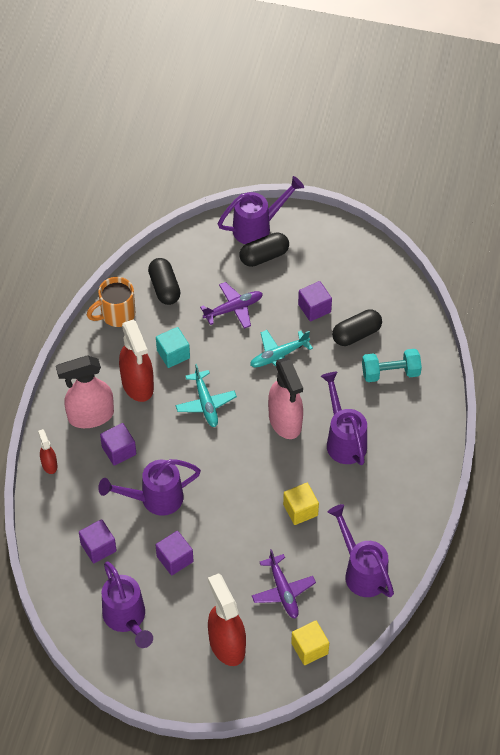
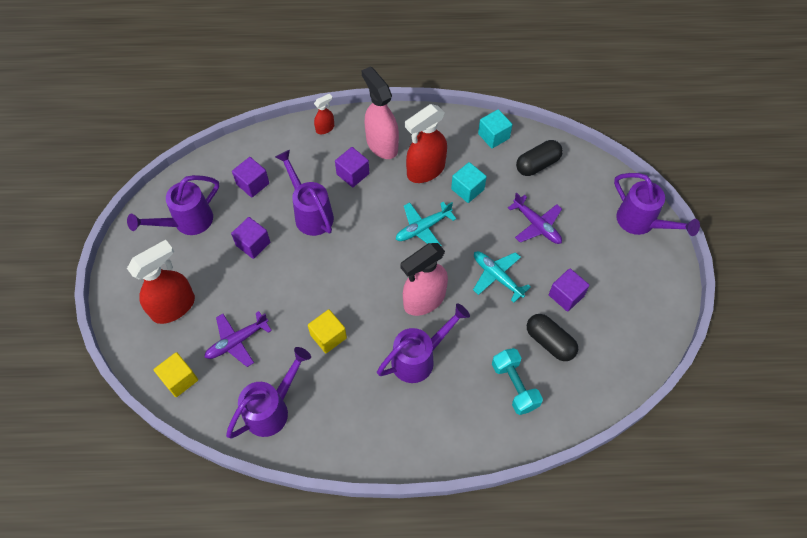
camera: 75 degrees right, 5 degrees up
orange mug [87,277,135,327] -> turquoise cube [478,109,512,148]
black capsule [240,232,289,267] -> none

